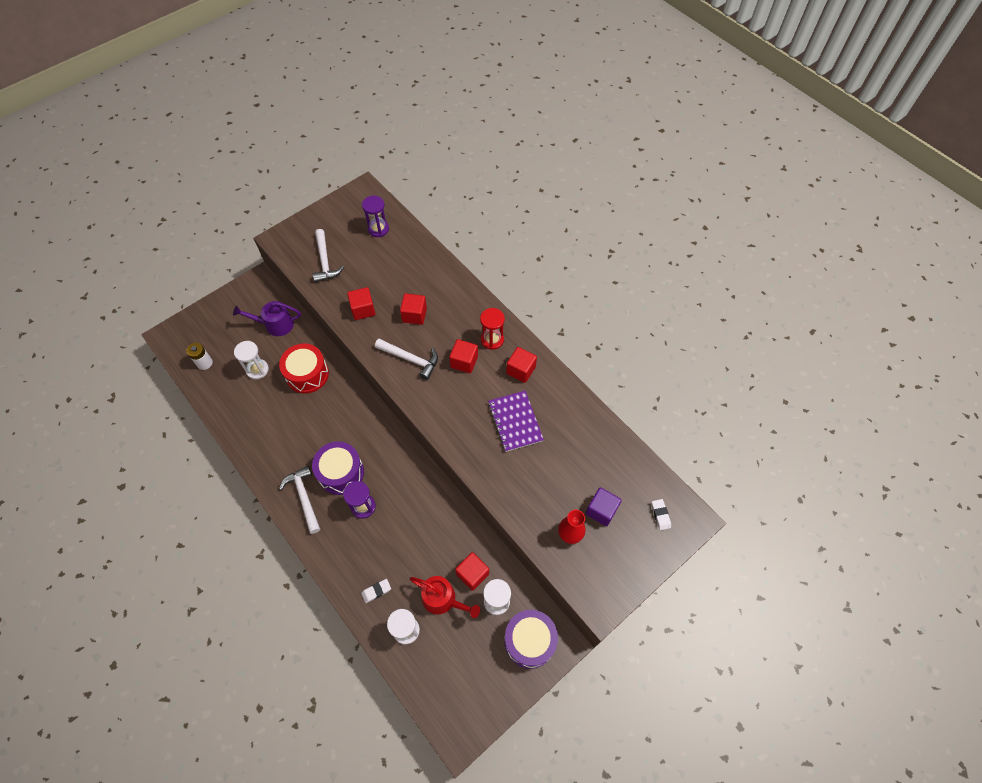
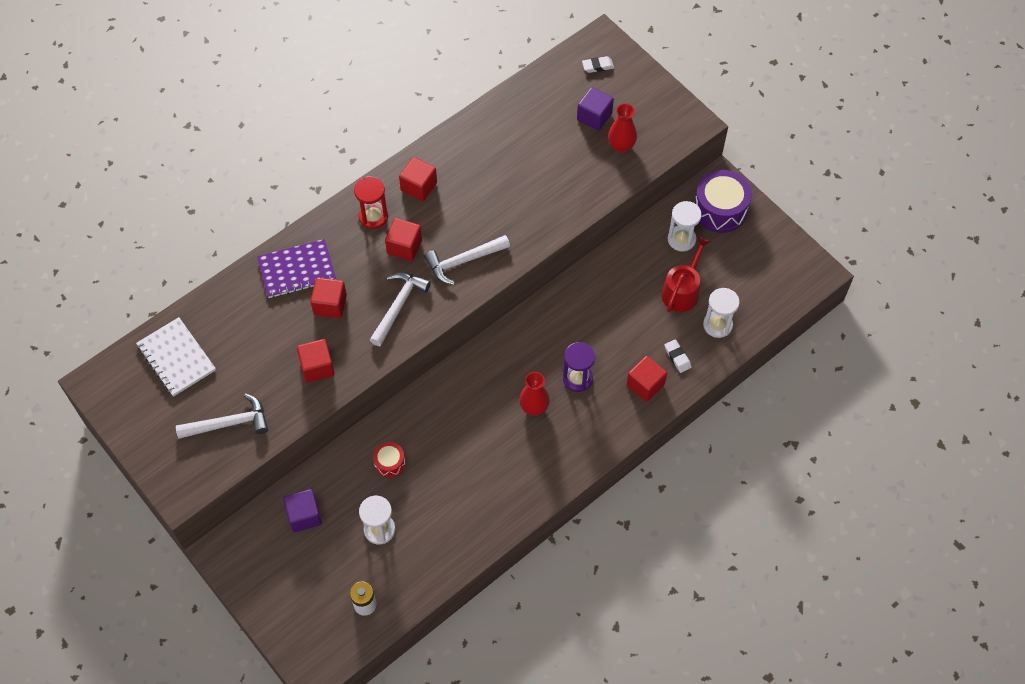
camera: 90 degrees left, 0 degrees up
purple watering can [233,301,301,336] -> purple cube [283,489,322,532]
red drum [279,343,329,394] -> red drum [373,442,405,478], size x0.52
white hammer [279,466,320,534] -> white hammer moved to [424,235,510,285]
purple drum [312,442,364,495] -> red vase [519,372,550,416]
purple hourglass [362,196,389,237] -> white notebook [136,317,216,397]
red cube [455,552,489,591] -> red cube moved to [626,356,667,402]
purple notebook [488,391,544,452] -> purple notebook moved to [257,239,336,298]

